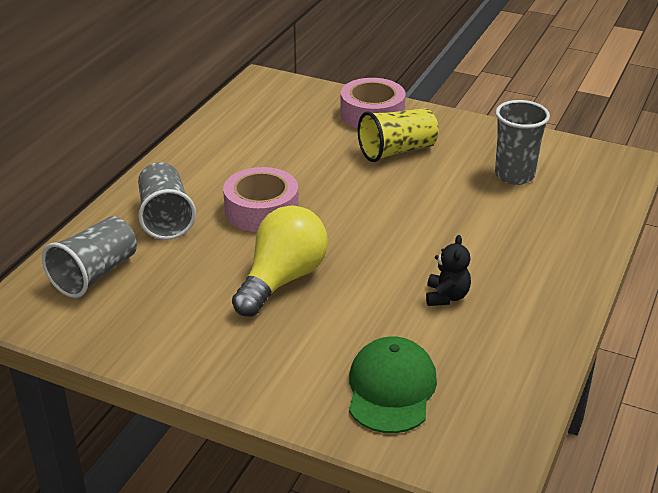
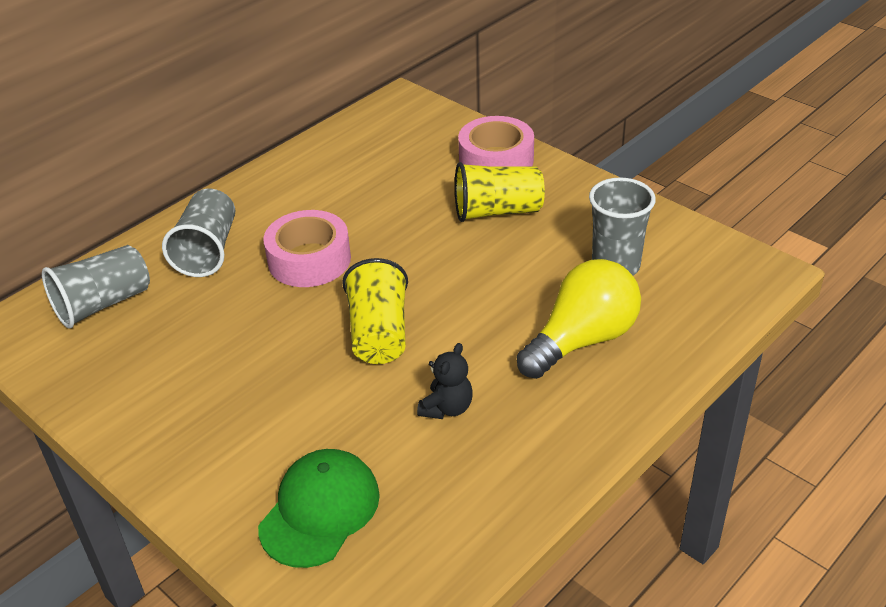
camera: 20 degrees right, 5 degrees up
yellow light bulb [232,205,328,317] -> yellow light bulb moved to [516,259,641,379]
none -> yellow cup [342,258,408,364]

